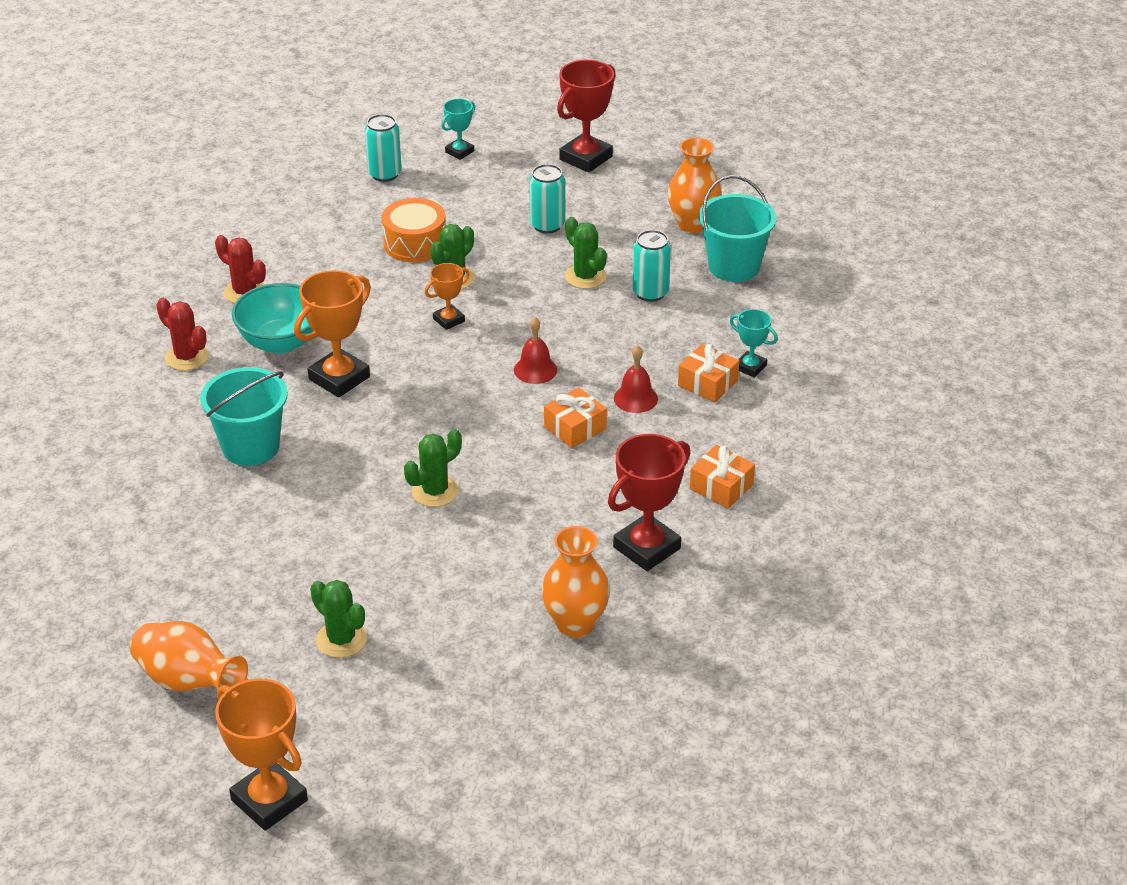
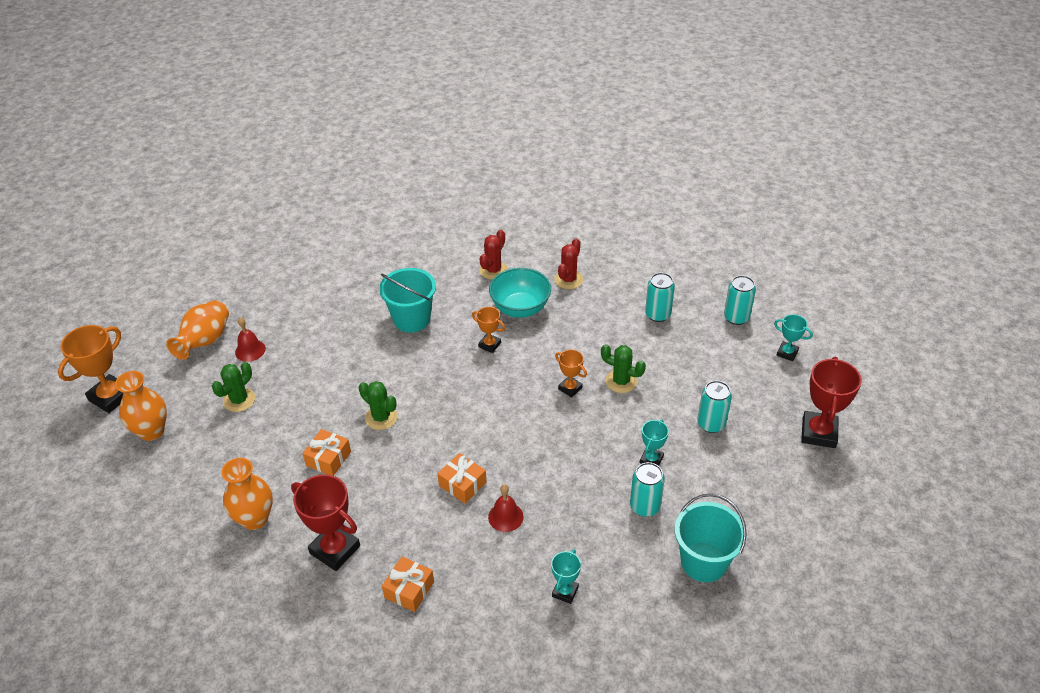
camera: 80 degrees right, 5 degrees up
orange trophy [294,270,371,397] -> orange trophy [472,307,505,353], size x0.55
orange drum [382,198,446,262] -> none
red bell [514,317,557,384] -> red bell moved to [235,317,266,362]
red trophy [557,60,615,173] -> red trophy turned 75 degrees clockwise [801,357,862,448]
green cactus [565,217,607,289] -> turquoise trophy [640,420,669,466]
orange vase [667,137,722,233] -> orange vase moved to [115,371,167,441]
orange gift [678,344,739,402] -> orange gift moved to [302,429,351,476]
none -> turquoise can [645,273,675,322]

